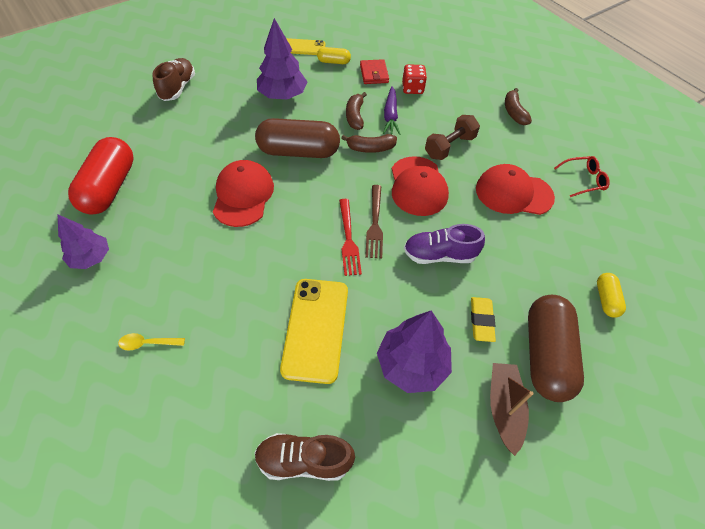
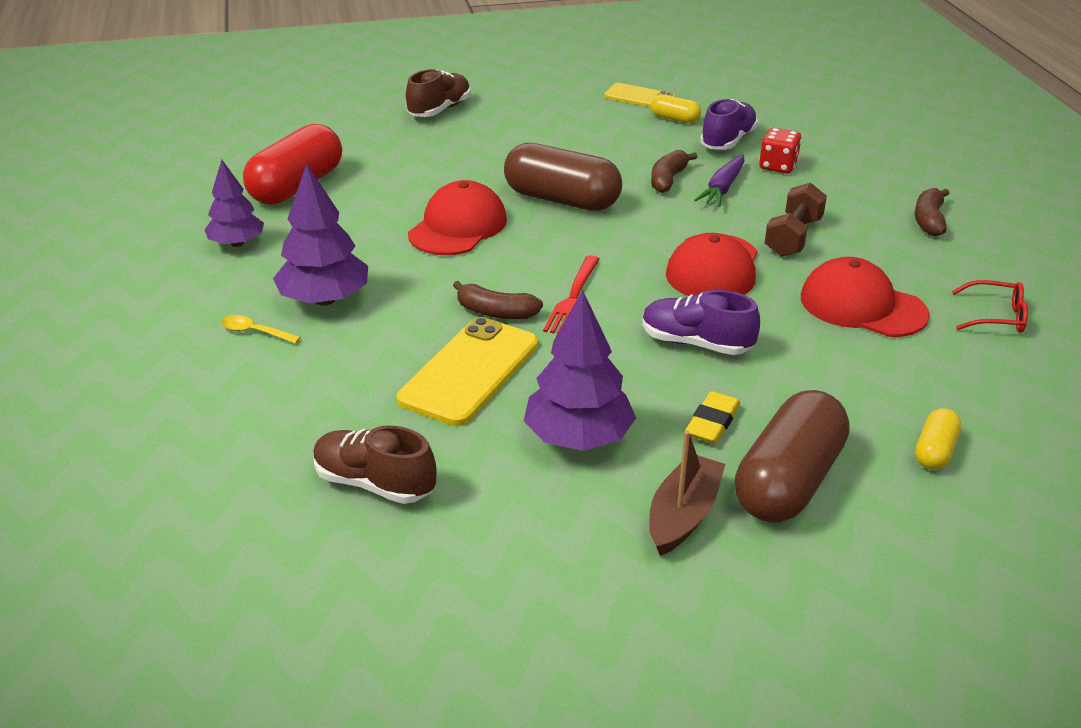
camera: 25 degrees right, 20 degrees down
purple tree [257,18,308,99] -> purple tree moved to [273,164,368,306]
brown banana [341,134,397,153] -> brown banana moved to [453,281,543,319]
red wallet [360,59,389,84] -> purple shoe [700,99,758,150]
brown fork [365,185,383,259] -> none
brown dumbbell [425,115,480,160] -> brown dumbbell turned 45 degrees counterclockwise [765,183,827,257]

